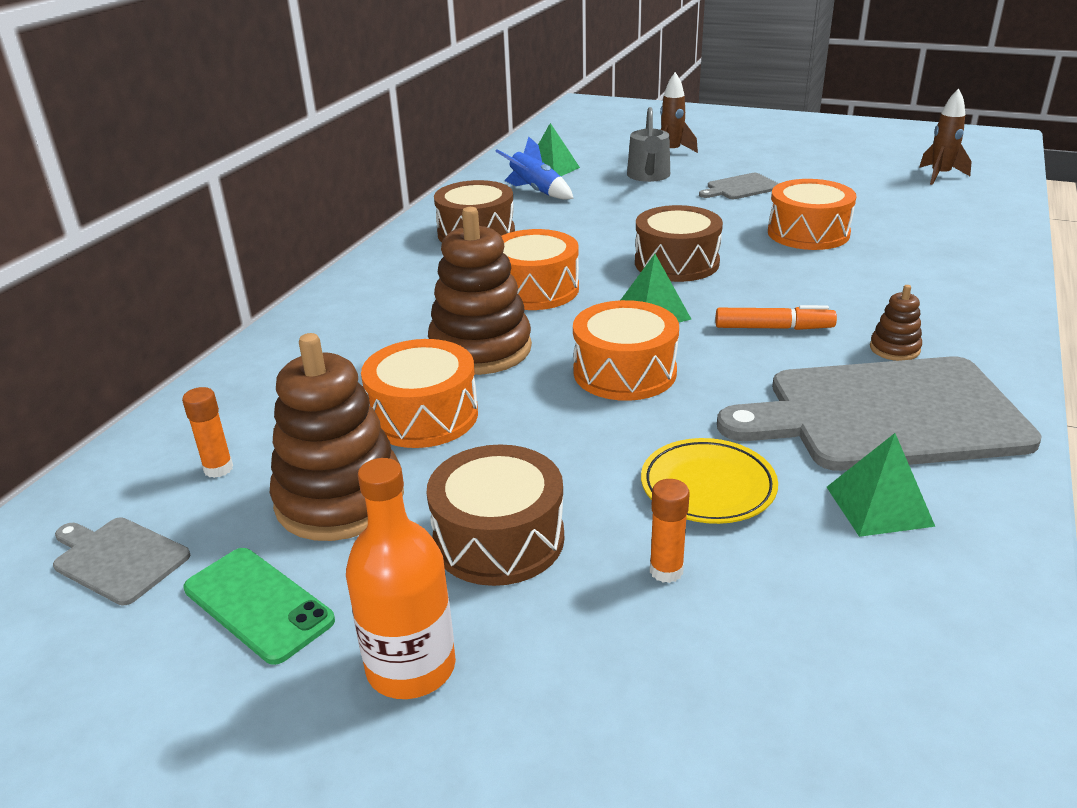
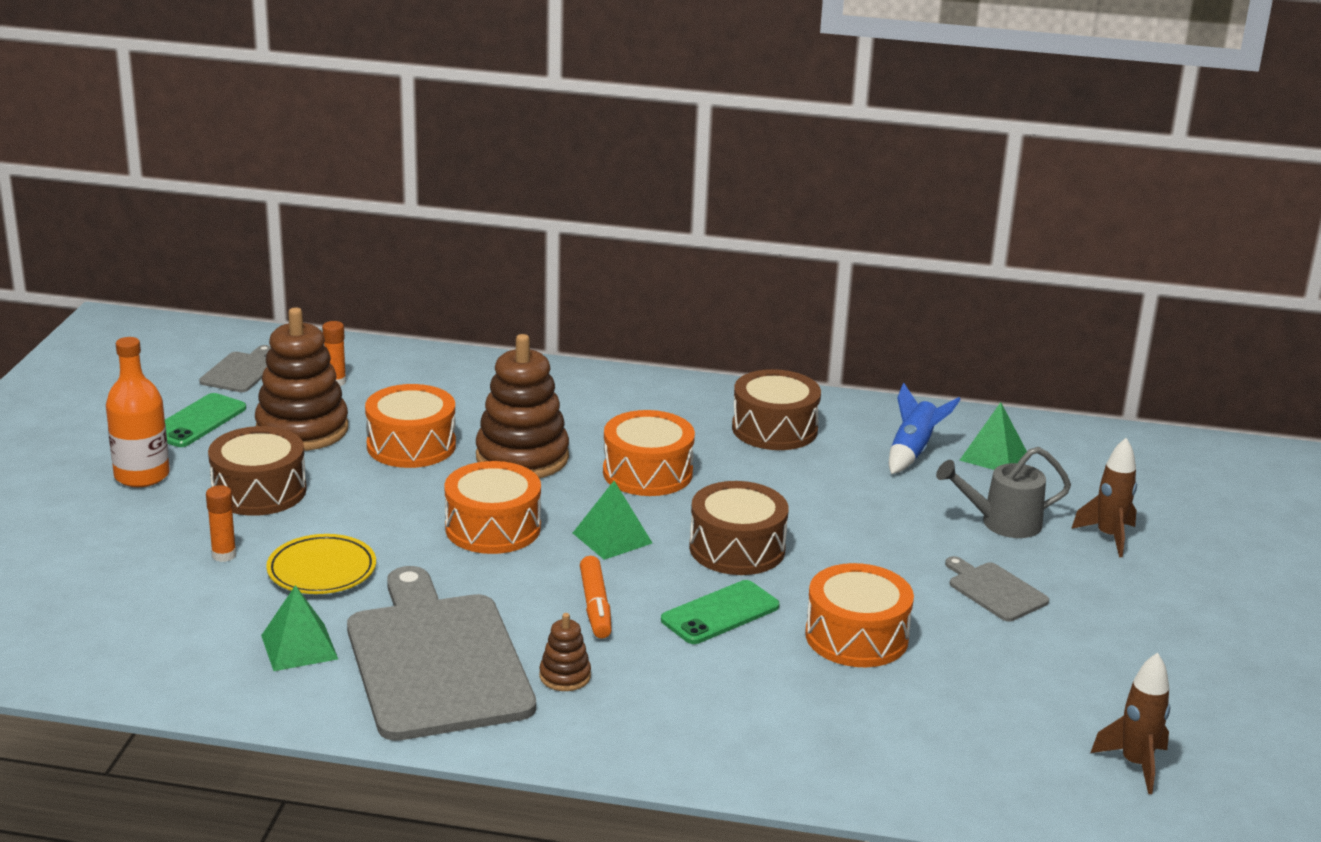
camera: 75 degrees right, 5 degrees down
none -> green phone [661,580,780,644]

